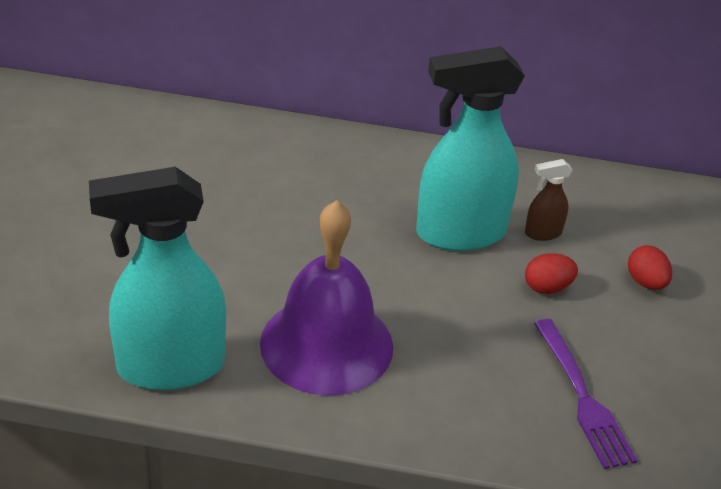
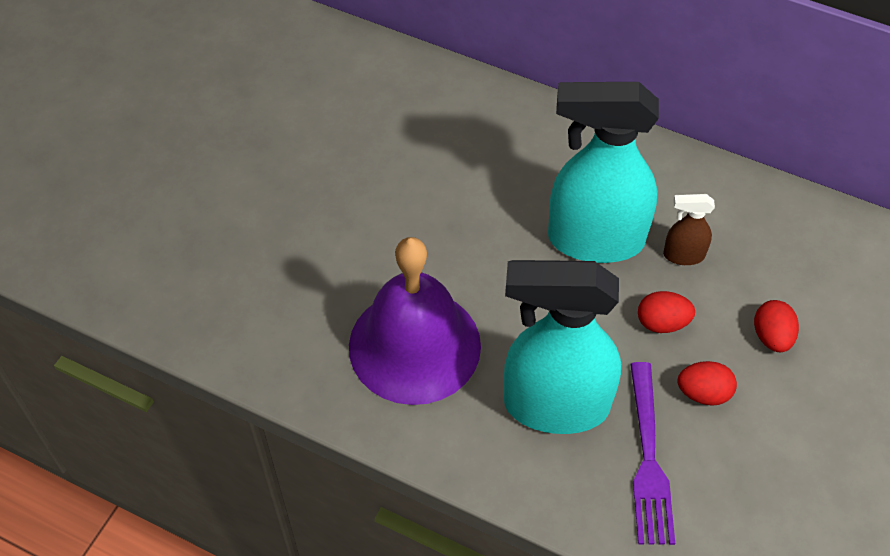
camera: 20 degrees right, 15 degrees up
turquoise spray bottle [89,167,226,390] -> turquoise spray bottle moved to [504,260,621,434]
none -> red egg [678,361,737,406]

